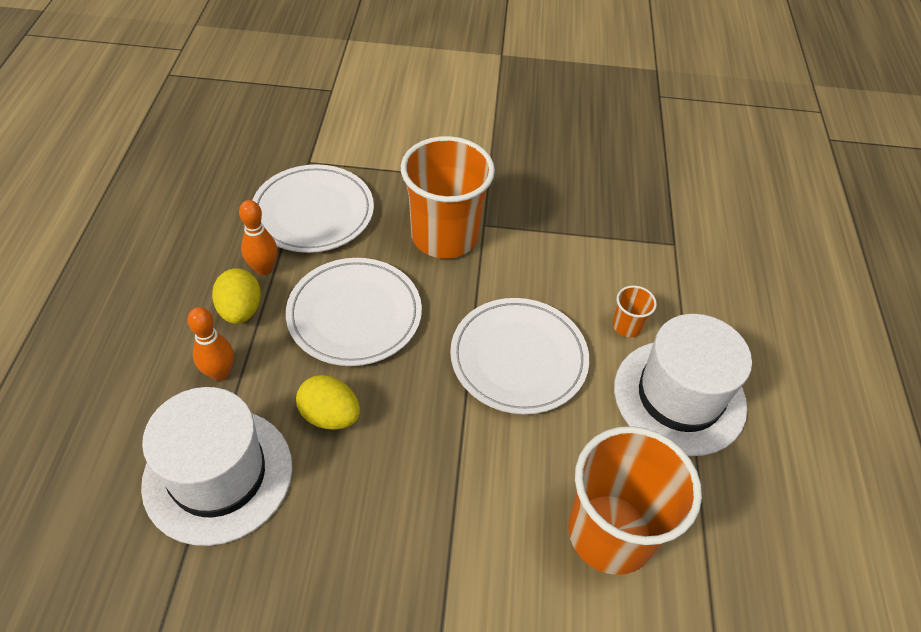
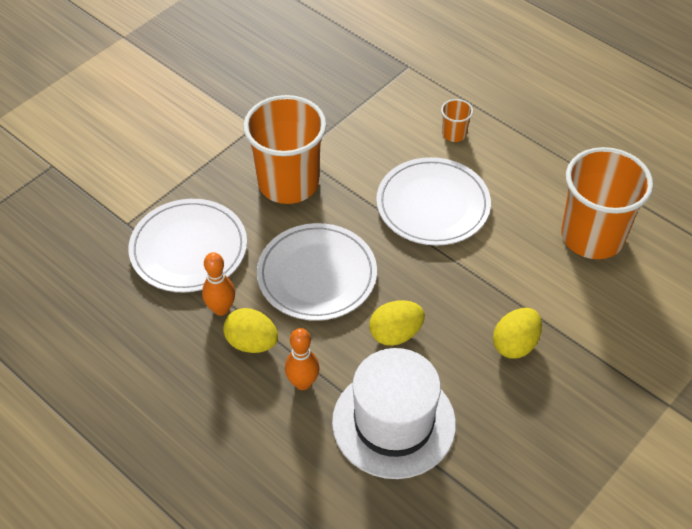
camera: 50 degrees left, 0 degrees up
white hat [614,314,752,456] -> none
none -> yellow egg [493,308,542,359]

